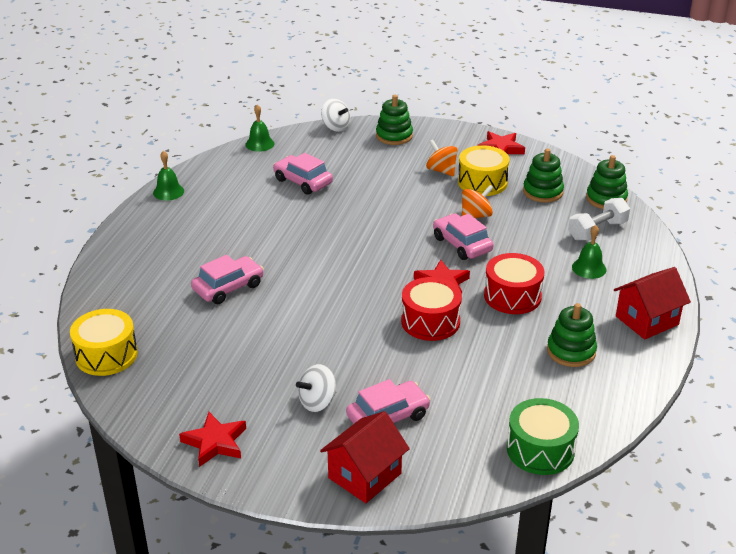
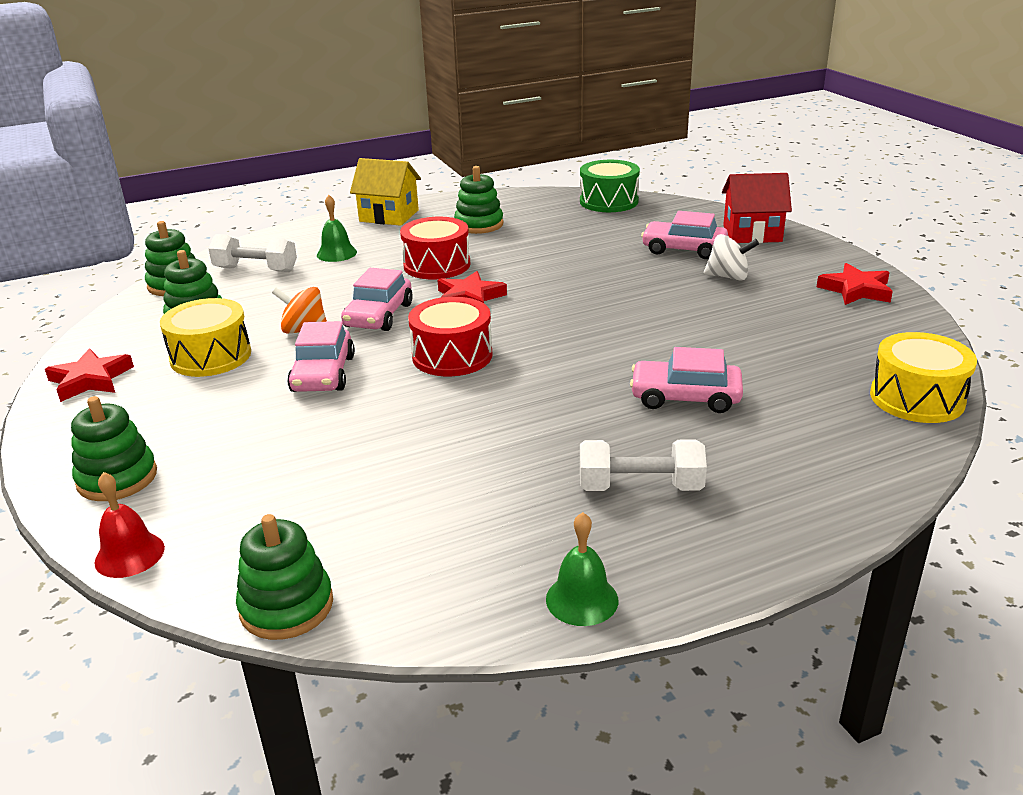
camera: 130 degrees left, 5 degrees down
green bell [245,104,274,152] -> green stacking toy [236,514,333,640]
pink car [273,153,333,195] -> pink car moved to [287,321,355,392]
white spinning top [321,99,351,132] -> red bell [94,472,165,578]
red drum [401,277,462,341] -> red drum moved to [408,297,492,376]
orange spinning top [426,140,458,176] -> none
red house [614,267,691,340] -> yellow house [350,158,421,226]
none -> white dumbbell [580,440,707,491]

